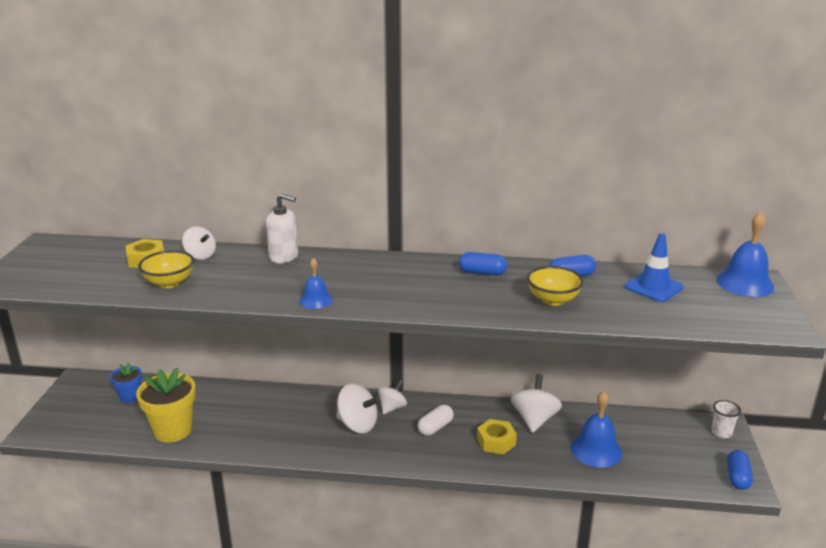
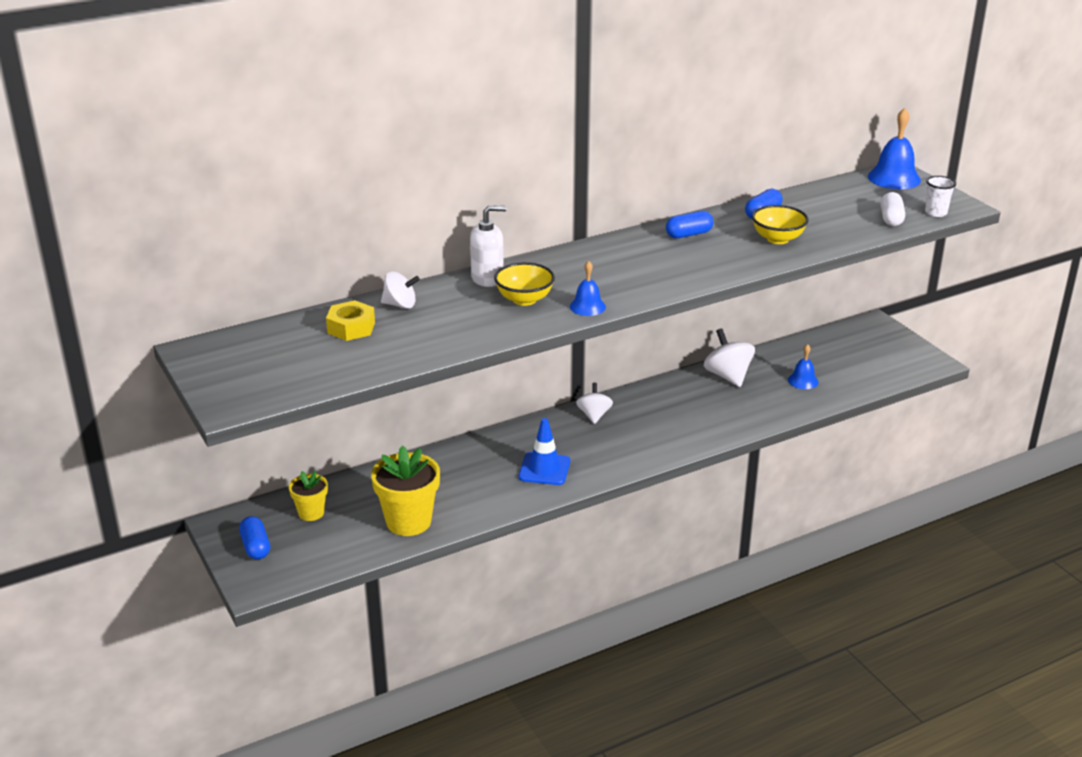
camera: 35 degrees left, 5 degrees up
blue flower pot [110,363,142,403] -> yellow flower pot [289,471,328,521]
yellow bowl [138,250,194,288] -> yellow bowl moved to [494,262,555,306]
white spinning top [336,384,380,433] -> none
white capsule [418,405,454,436] -> white capsule moved to [881,192,905,226]
yellow nut [477,419,517,455] -> none
blue bell [570,391,622,468] -> blue bell [788,344,818,389], size x0.59
blue traffic cone [625,233,684,302] -> blue traffic cone moved to [519,418,570,485]
white cup [711,400,741,438] -> white cup moved to [925,176,956,217]
blue capsule [727,450,753,490] -> blue capsule moved to [239,516,270,560]

